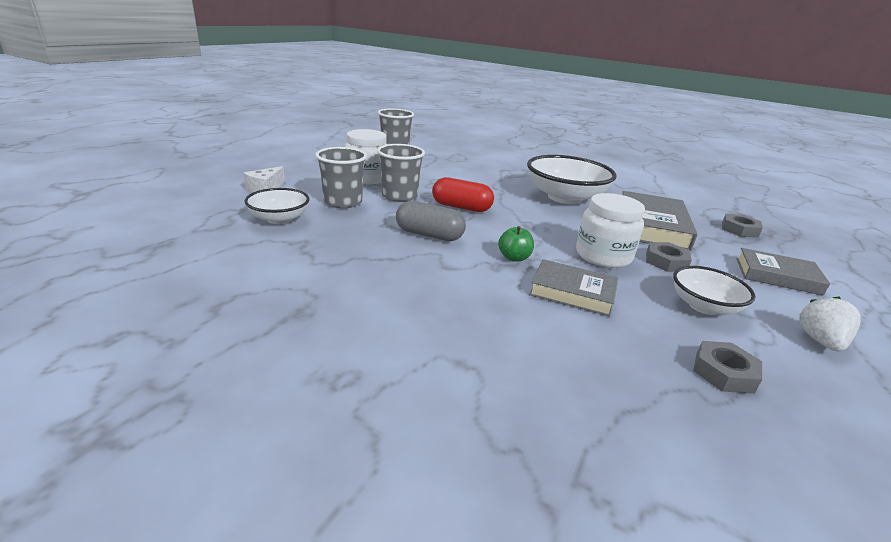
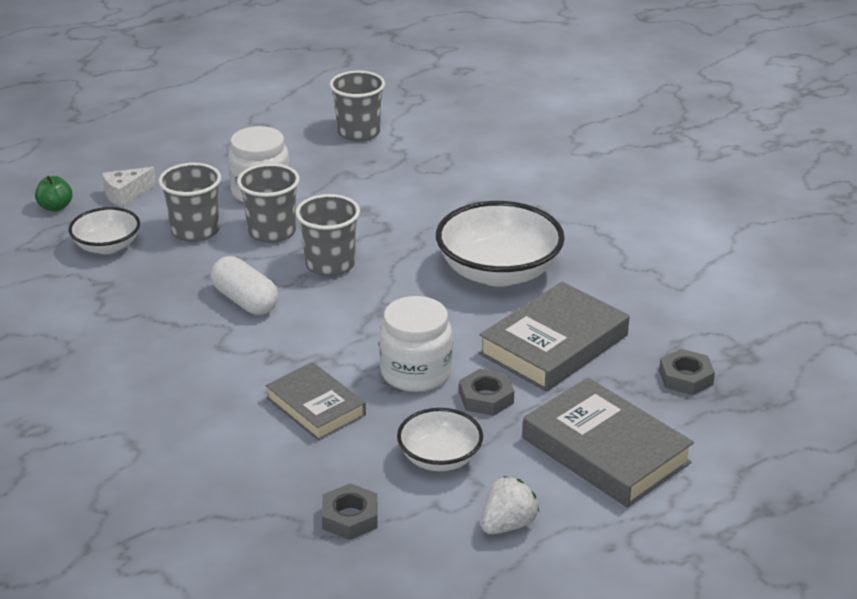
camera: 30 degrees right, 5 degrees up
grey capsule [396,201,466,241] -> white capsule [211,256,278,315]
red capsule [432,177,494,212] -> grey cup [295,194,360,277]
green apple [498,226,534,262] -> green apple moved to [35,176,72,212]
grey book [736,248,830,296] -> grey book [522,377,694,508], size x1.56

